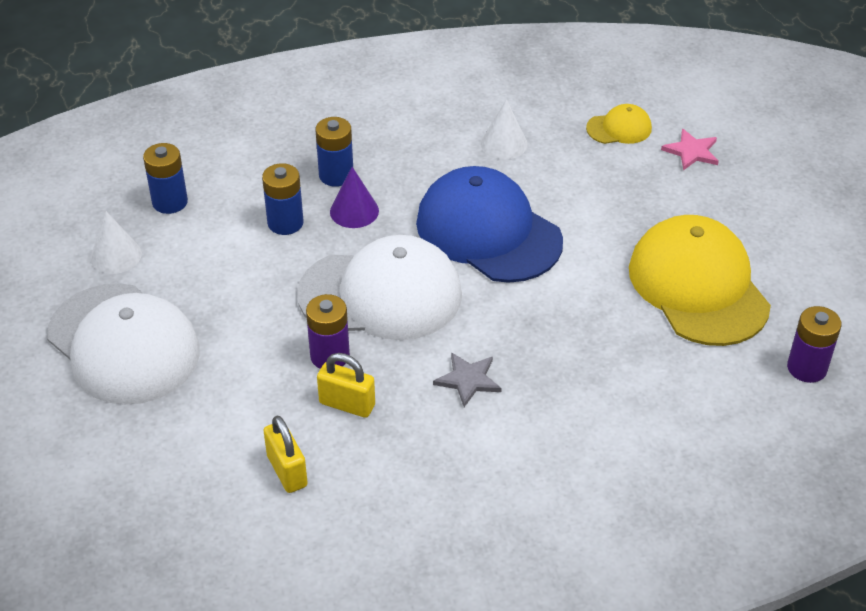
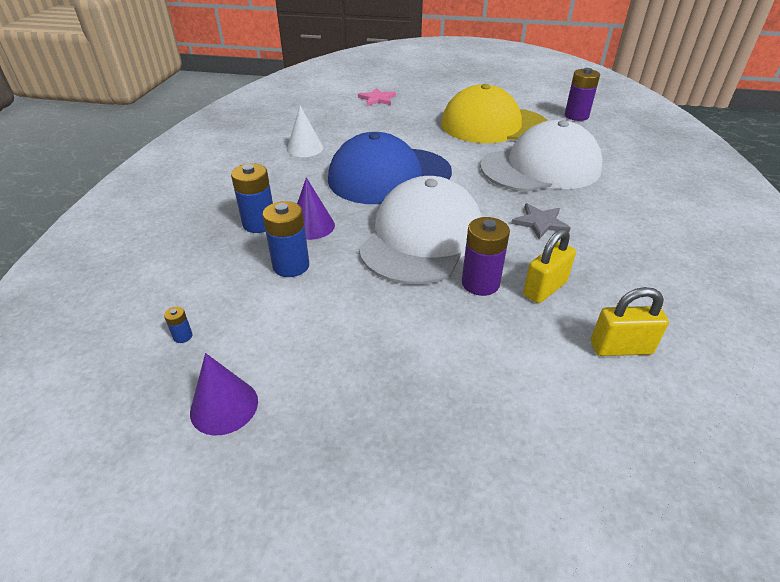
camera: 65 degrees left, 5 degrees down
white cap [47,283,200,405] -> white cap moved to [480,120,603,192]
white cone [90,211,142,274] -> purple cone [190,353,258,435]
blue battery [143,143,188,214] -> blue battery [164,307,193,343], size x0.44
yellow cap [586,104,652,144] -> none

